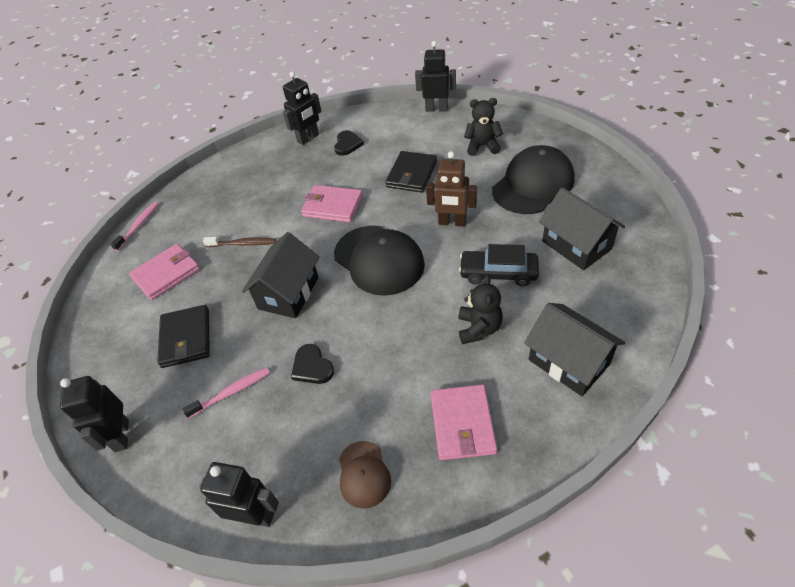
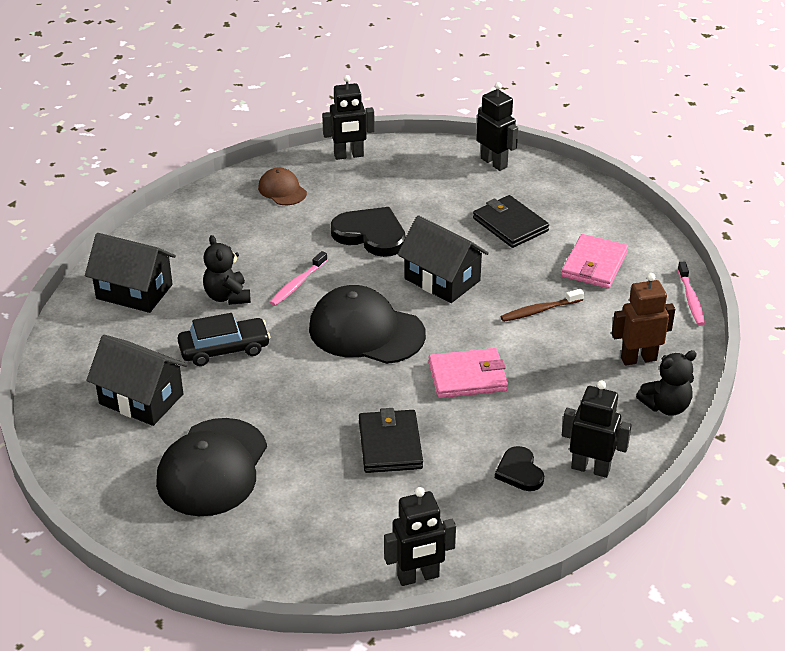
camera: 150 degrees right, 10 degrees down
pink toothbrush [182,367,270,419] -> pink toothbrush moved to [269,251,328,306]
black house [242,232,320,318] -> black house turned 45 degrees counterclockwise [397,215,489,303]
black robot [283,72,322,145] -> black robot turned 90 degrees clockwise [562,380,632,478]
black heart [291,344,334,384] -> black heart [331,207,406,257], size x1.70
brown robot [426,151,477,227] -> brown robot moved to [612,273,675,366]
pink wallet [430,384,497,460] -> none
black teddy bear [464,98,503,156] -> black teddy bear moved to [636,350,697,416]

